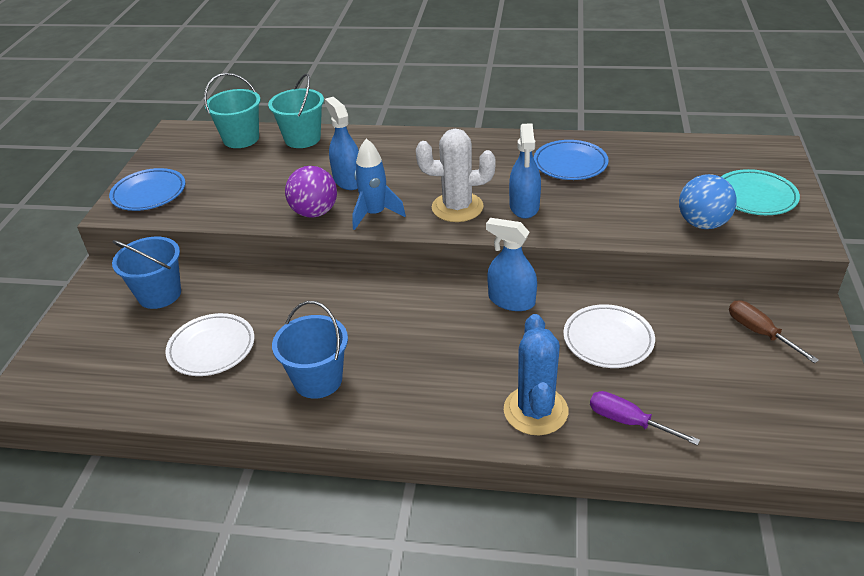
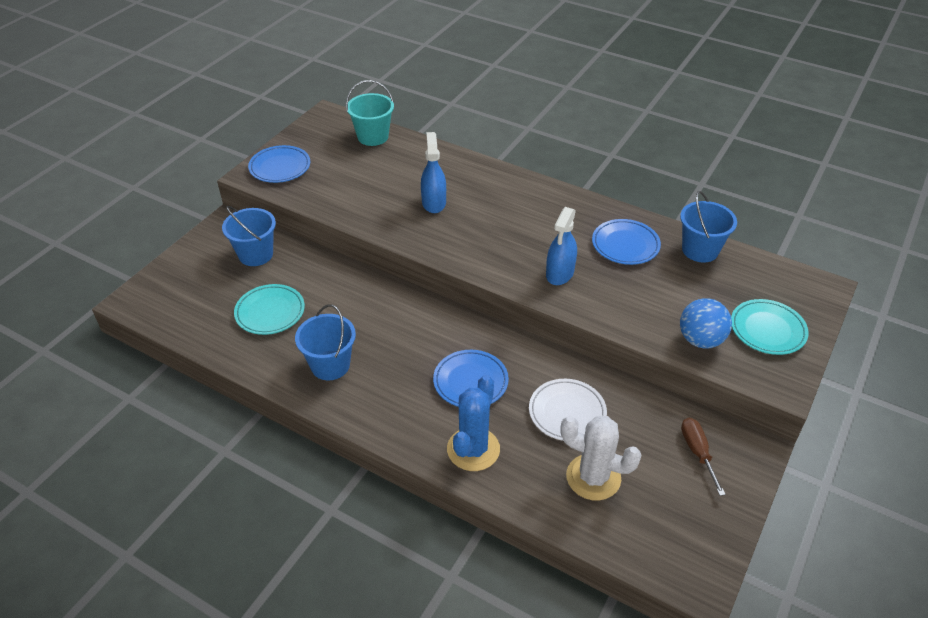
camera: 20 degrees right, 5 degrees up
white plate [165,313,255,376] -> turquoise plate [234,284,305,335]
turquoise bucket [268,74,324,148] -> none
purple ball [285,166,337,218] -> none
blue rocket [352,139,406,230] -> none
white cactus [416,129,495,222] -> white cactus moved to [560,416,642,501]
blue spray bottle [486,218,537,311] -> none
purple screwdriver [590,391,700,446] -> none
none -> blue plate [433,350,509,407]
none -> blue bucket [680,191,737,263]

